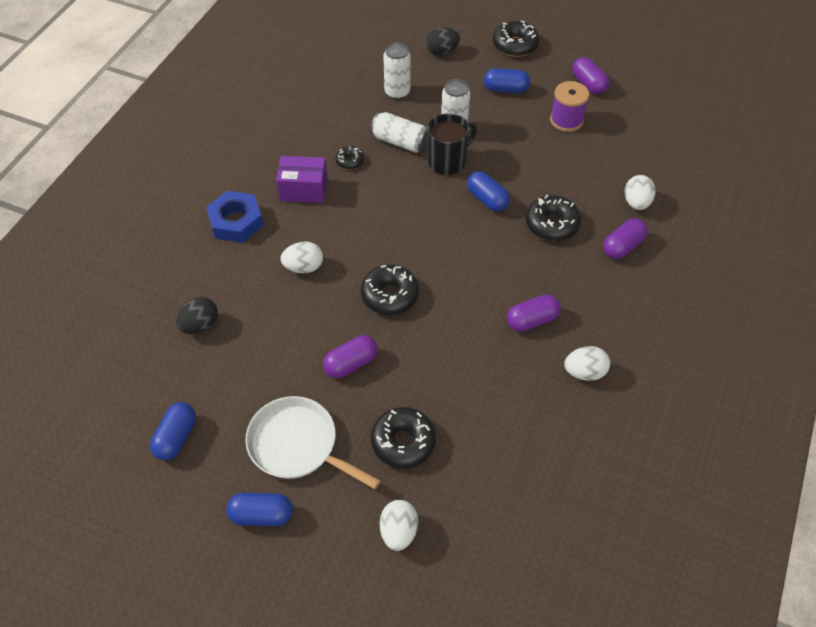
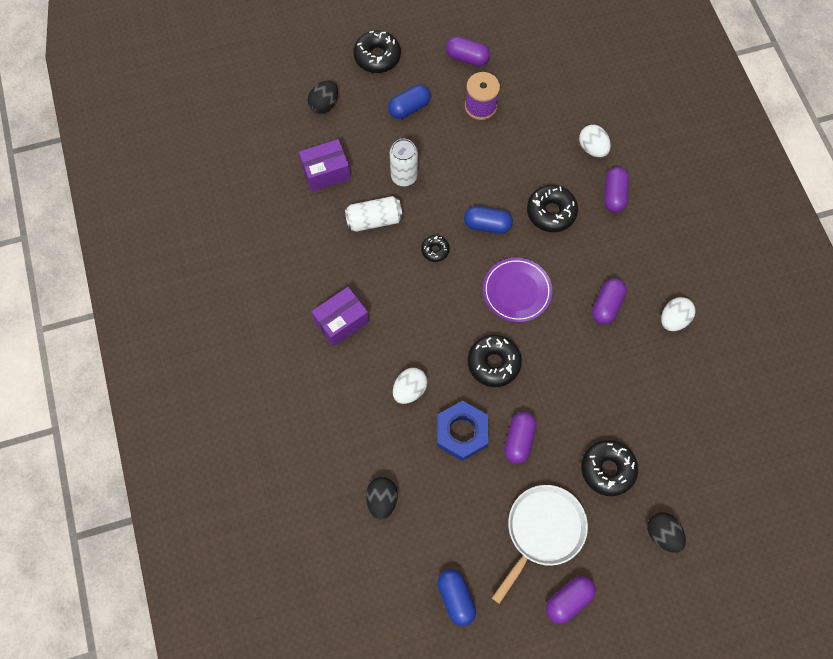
camera: 40 degrees left, 15 degrees up
blue nut [206,191,263,243] -> blue nut moved to [437,401,488,461]
blue capsule [226,493,293,526] -> purple capsule [546,576,596,624]
white pan [245,396,381,489] -> white pan turned 135 degrees clockwise [492,485,588,604]
black donut [335,146,364,169] -> black donut moved to [421,235,450,262]
white egg [380,500,418,551] -> black egg [647,512,686,553]
white can [383,43,410,99] -> purple box [299,139,351,192]
black mug [427,113,477,175] -> none
none -> purple plate [483,258,552,322]

